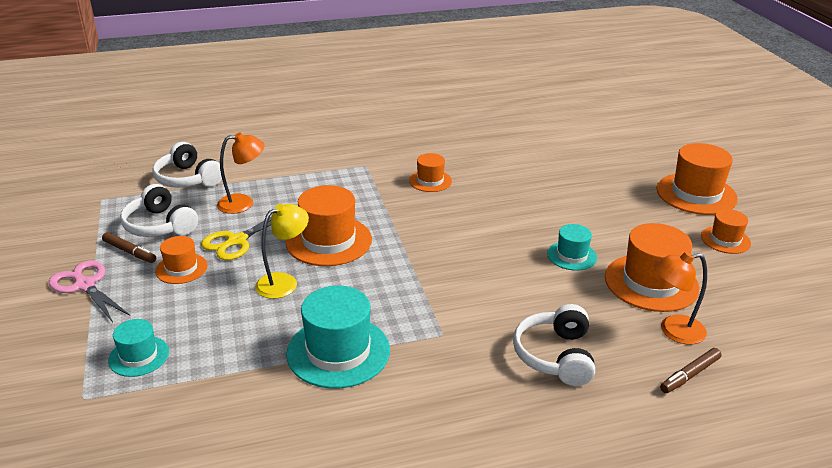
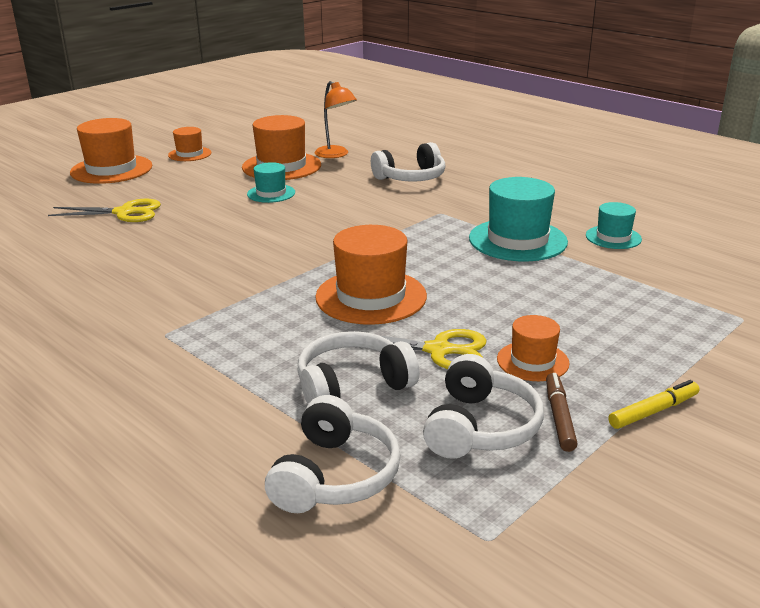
camera: 120 degrees left, 5 degrees down
pink scissors [49,260,130,322] -> yellow marker [609,380,700,429]
turquoise hat [108,319,169,377] -> turquoise hat moved to [586,202,642,249]
orange lamp [217,133,264,214] -> white headphones [298,331,420,404]
yellow lamp [255,204,309,299] -> none
orange hat [409,153,452,192] -> none
brown marker [660,348,721,393] -> none
none -> yellow scissors [48,199,161,222]

